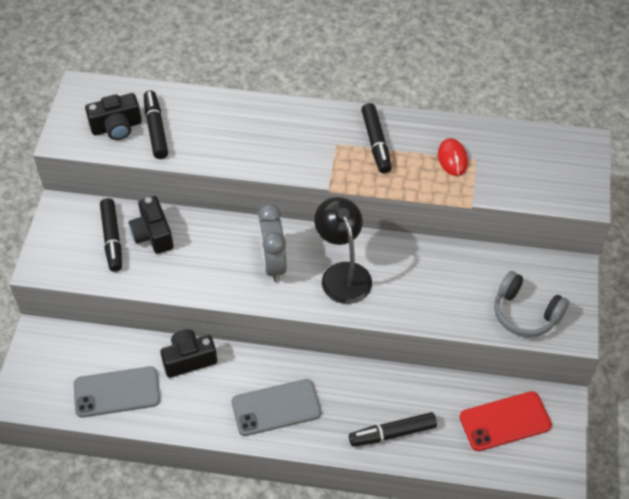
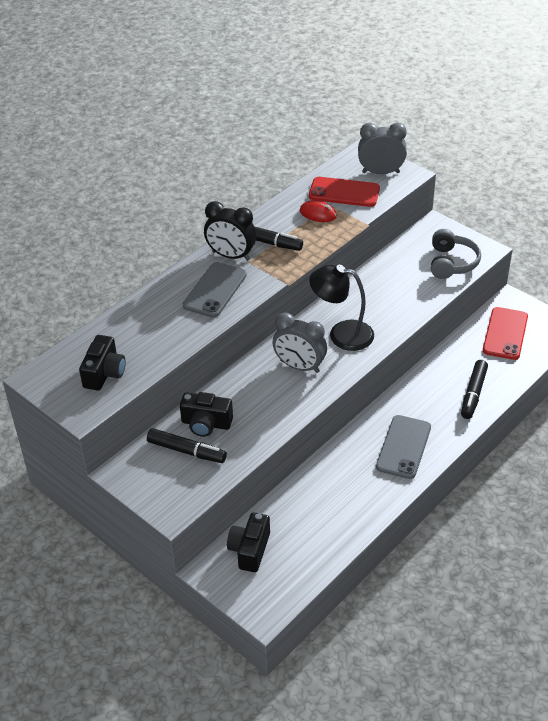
camera: 55 degrees left, 10 degrees down
grey phone [74,366,160,418] -> grey phone moved to [183,262,247,318]
black marker [144,90,168,159] -> none
black camera [160,329,217,378] -> black camera moved to [227,512,270,572]
grey headphones [494,271,569,337] -> grey headphones turned 60 degrees counterclockwise [431,229,481,279]
none -> black clock [204,201,256,261]
none -> red phone [309,177,380,207]
none -> grey clock [358,123,407,174]

